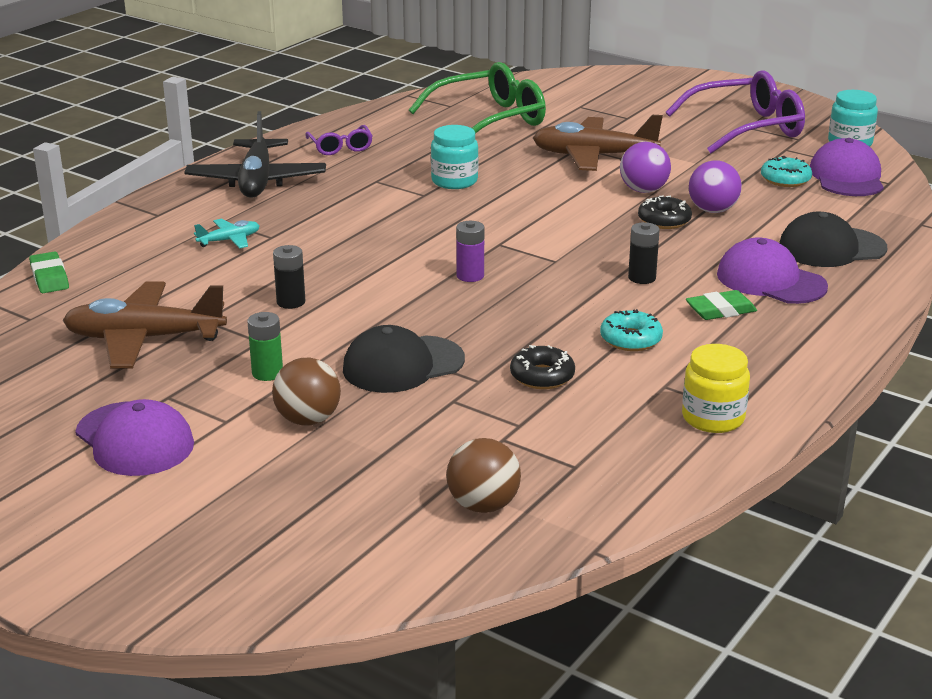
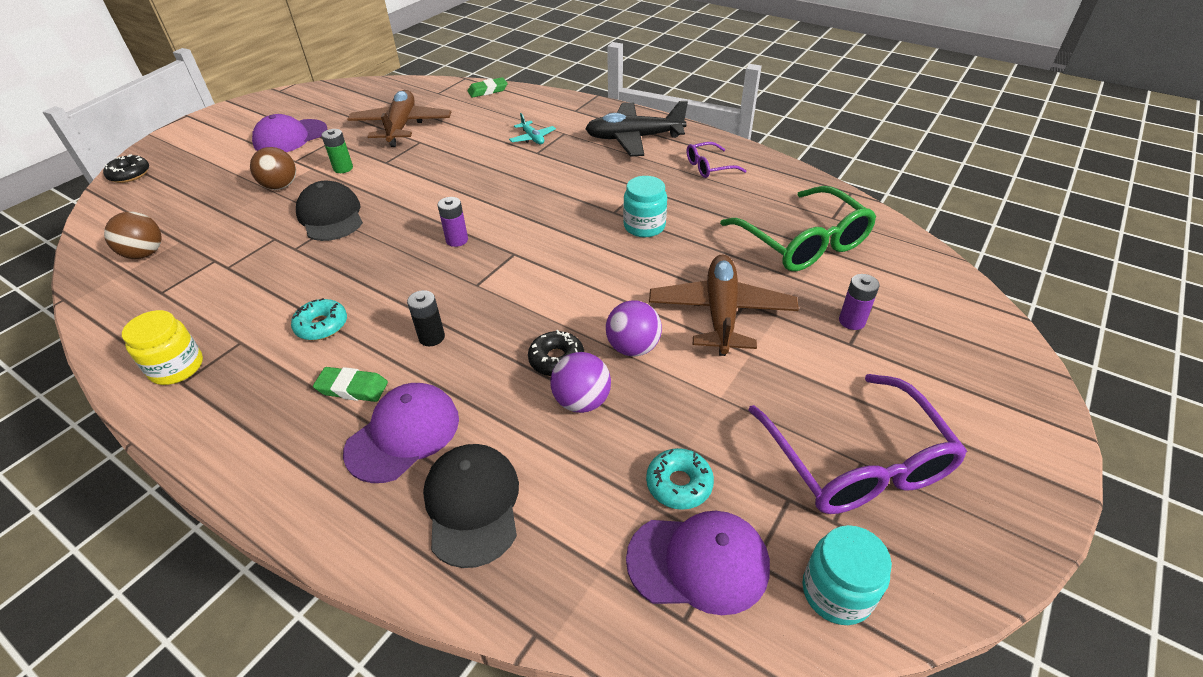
camera: 90 degrees right, 15 degrees up
black battery [273,245,305,309] -> none
black donut [510,345,575,389] -> black donut moved to [103,154,149,183]
green eraser [686,290,757,320] -> green eraser turned 60 degrees counterclockwise [313,367,388,402]
none -> purple battery [839,274,880,330]

